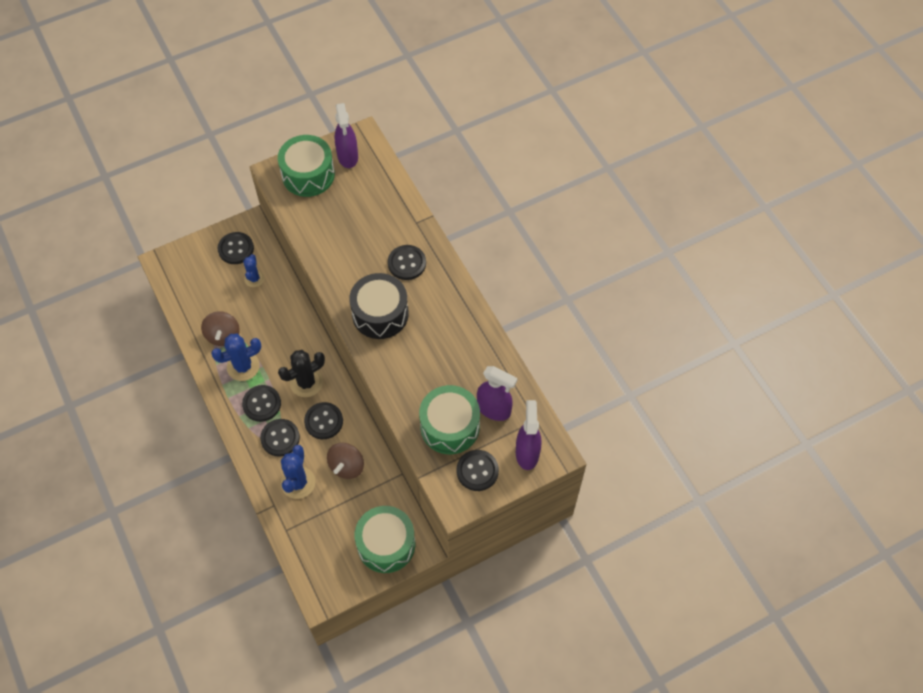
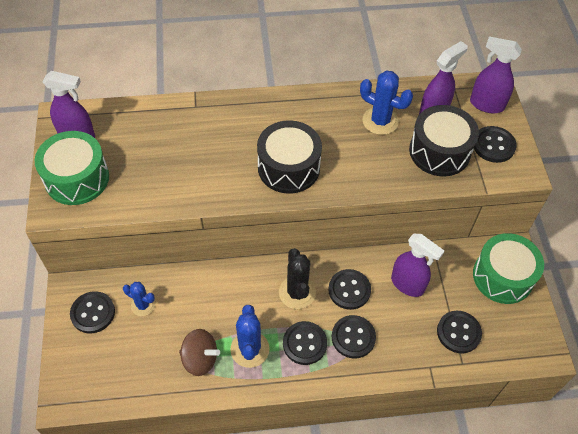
camera: 70 degrees left, 5 degrees down
blue cactus [281,445,315,499] -> blue cactus moved to [360,70,413,135]
brown spinning top [327,443,364,479] -> purple spray bottle [391,234,444,297]
black button [388,245,426,280] -> black button moved to [437,311,482,353]
green drum [419,385,480,454] -> black drum [409,105,479,176]

